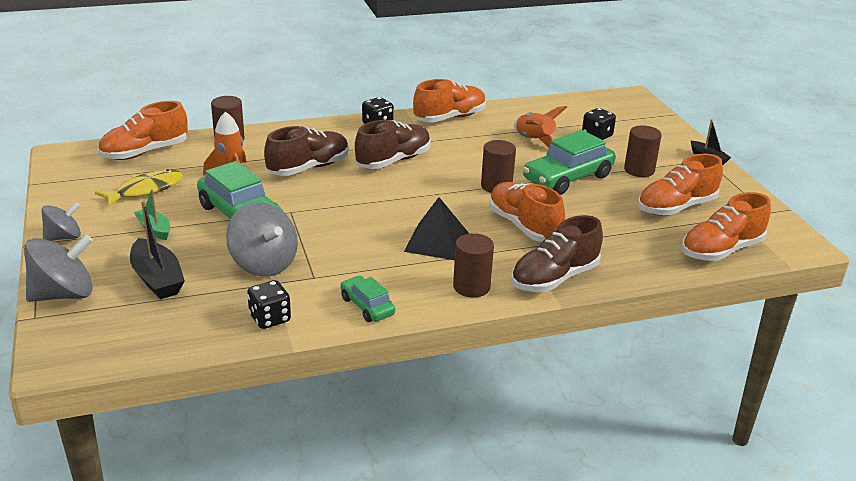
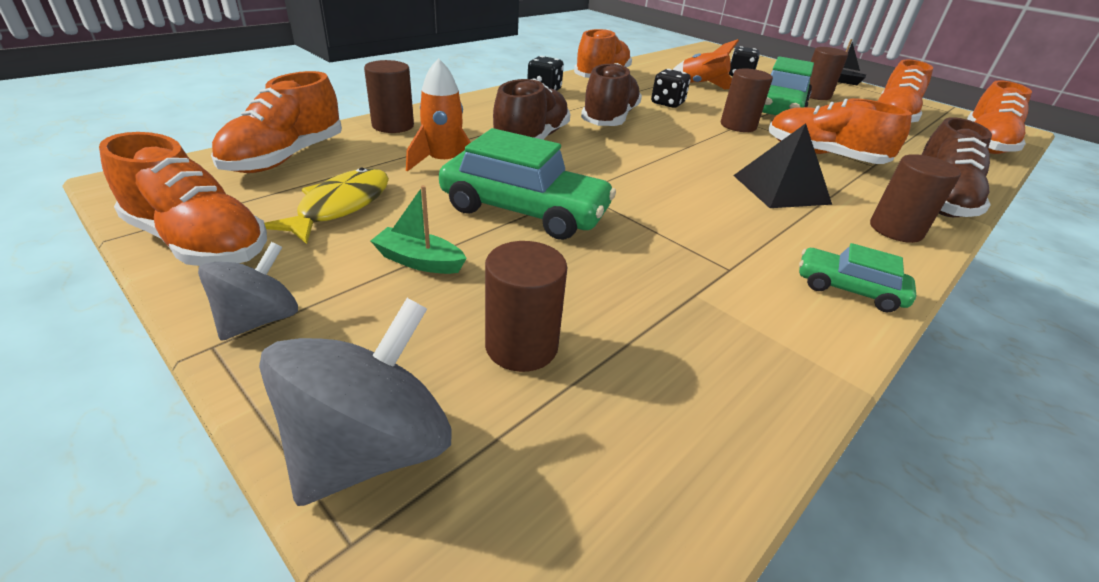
camera: 30 degrees left, 5 degrees up
black boat [130,200,185,299] -> brown cylinder [485,241,567,372]
grey spinning top [226,202,298,277] -> none
black dice [247,280,291,329] -> black dice moved to [651,69,691,108]
none -> orange shoe [99,132,267,266]

